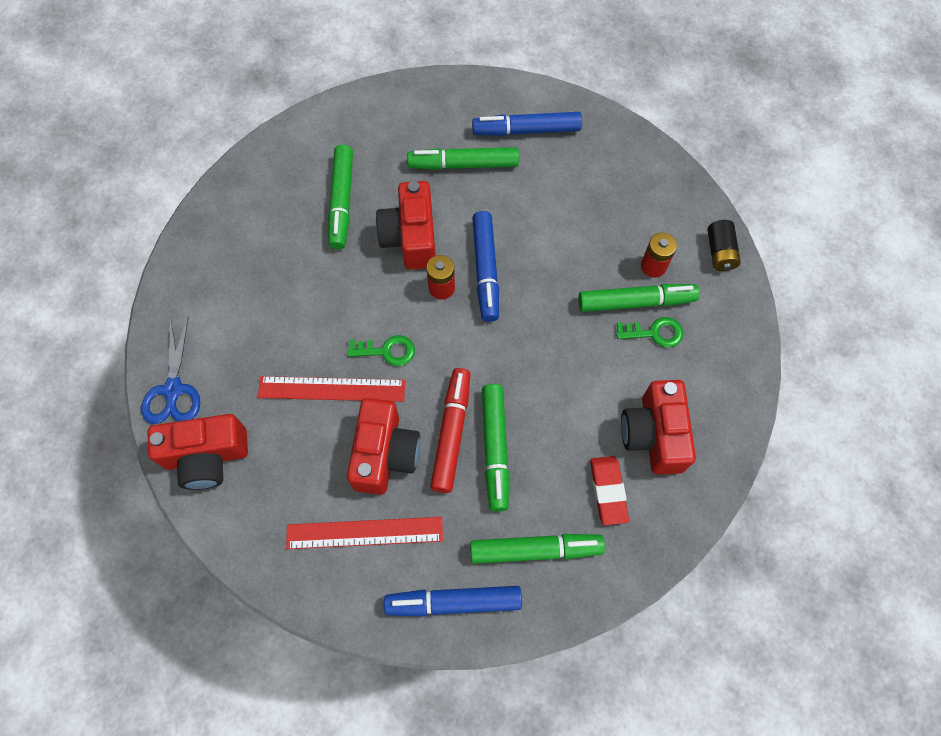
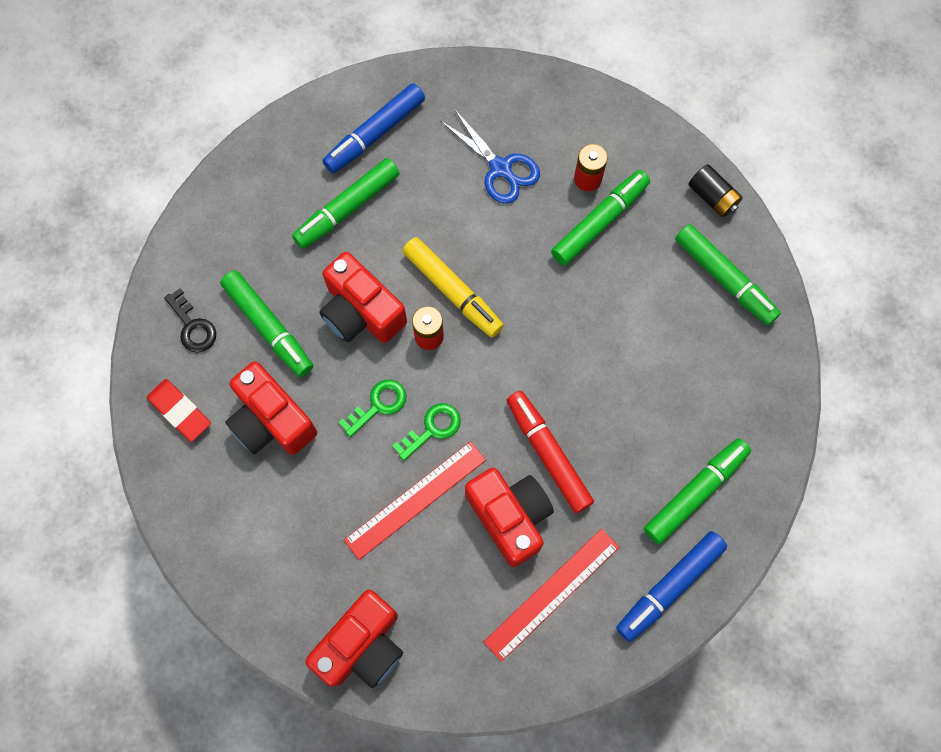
camera: 40 degrees left, 5 degrees up
blue scissors [141,316,200,424] -> blue scissors moved to [441,109,540,204]
blue marker [472,211,499,322] -> yellow marker [402,237,504,338]
green marker [482,384,509,511] -> green marker moved to [675,224,781,325]
red eraser [590,456,629,525] -> red eraser moved to [147,379,211,442]
green key [616,317,683,347] -> green key moved to [339,379,407,437]
red camera [621,380,696,474] -> red camera moved to [225,361,317,455]
black battery [708,220,741,271] -> black battery moved to [688,164,743,218]
none -> black key [164,288,216,353]

